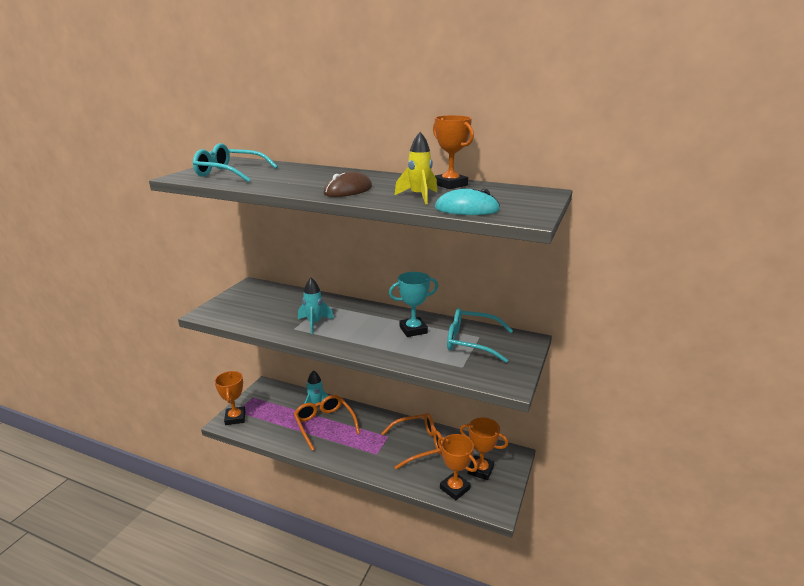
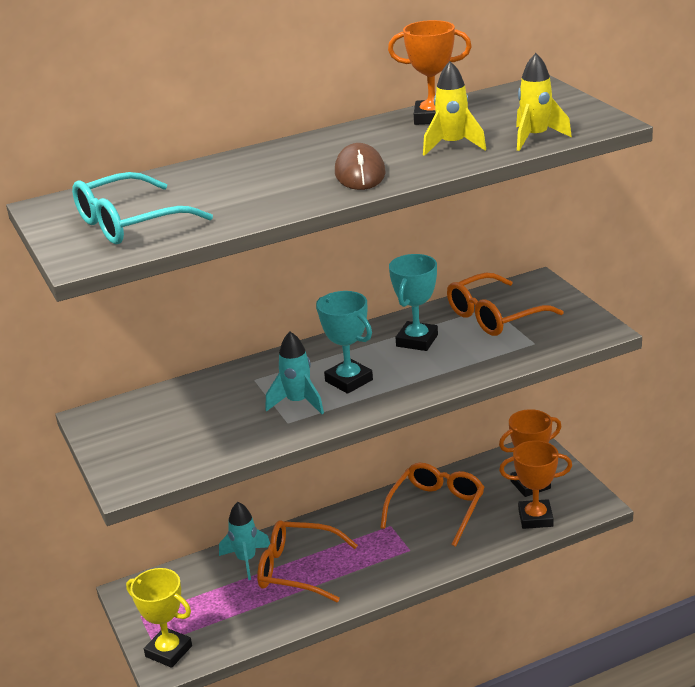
camera: 45 degrees left, 5 degrees up
orange trophy [215,371,246,425] -> yellow trophy [126,568,192,668]
turquoise mouse [435,189,500,215] -> yellow rocket [516,53,572,151]
turquoise glasses [447,308,513,363] -> orange glasses [447,273,564,336]
none -> turquoise trophy [316,291,373,394]

